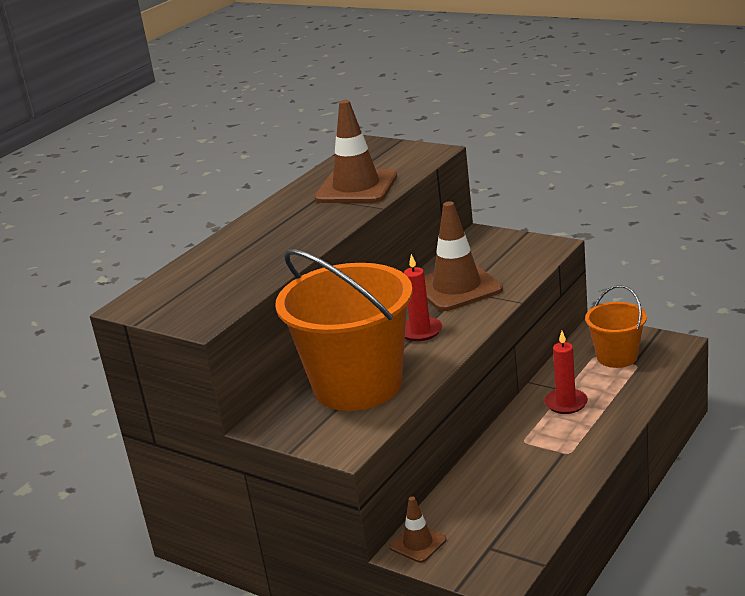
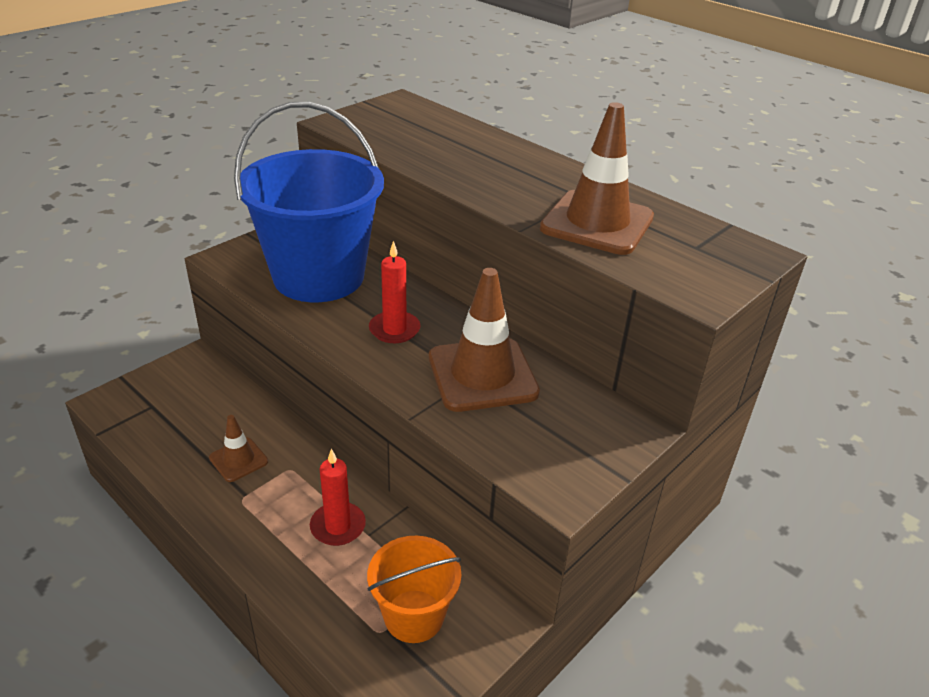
camera: 95 degrees right, 10 degrees up
orange bucket [275,249,413,411] -> blue bucket [234,102,384,302]
brown traffic cone [389,497,447,563] -> brown traffic cone moved to [209,415,268,482]

